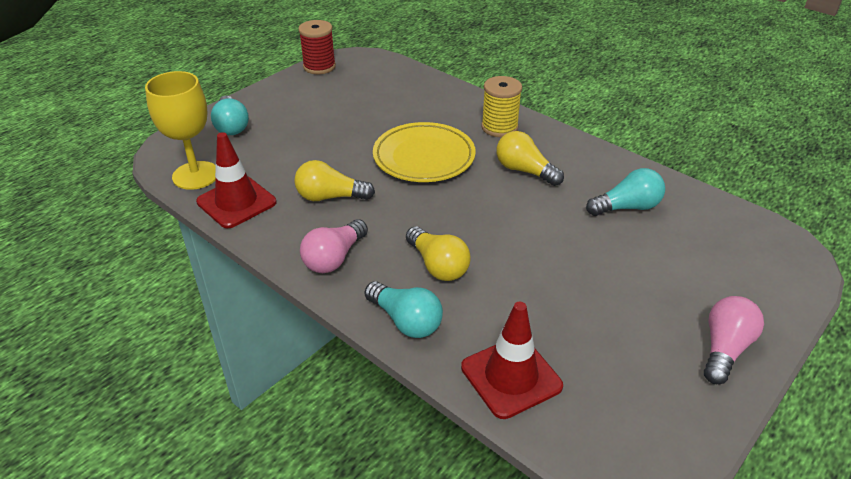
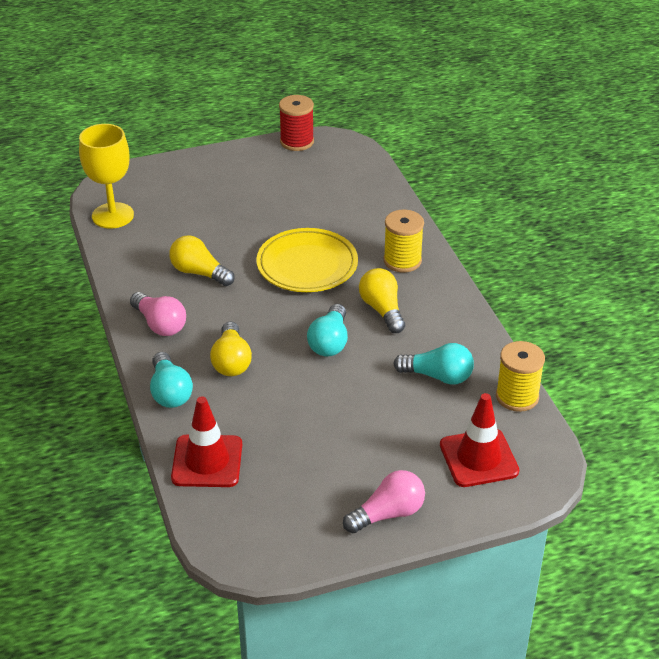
camera: 30 degrees right, 0 degrees up
red traffic cone [196,132,276,228] -> red traffic cone moved to [440,393,519,487]
turquoise light bulb [211,96,249,135] -> turquoise light bulb moved to [307,304,348,357]
pink light bulb [300,219,368,273] -> pink light bulb turned 105 degrees counterclockwise [130,292,186,336]
none -> yellow spool [496,341,545,412]

